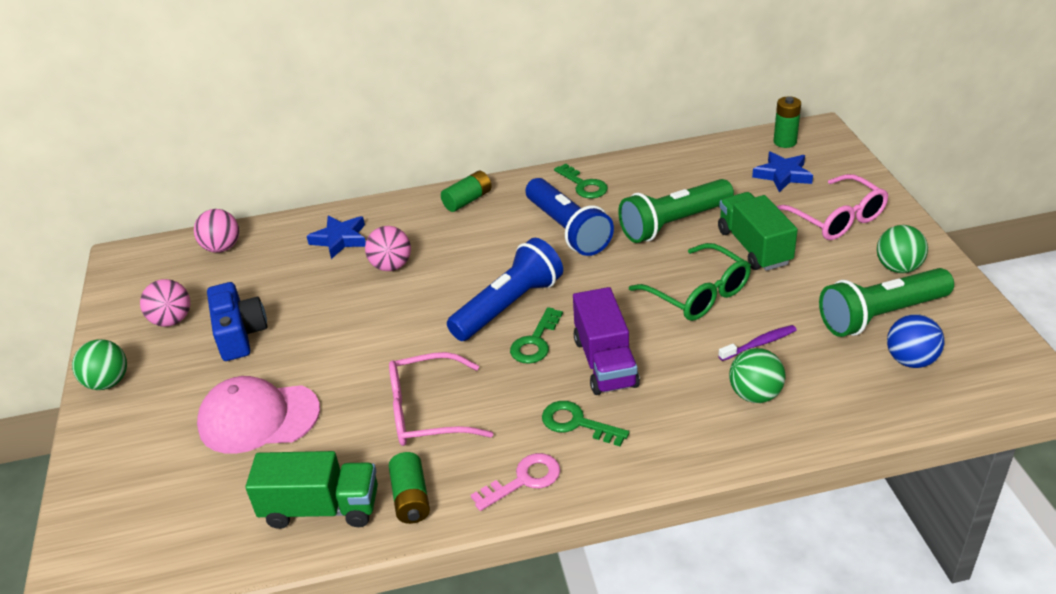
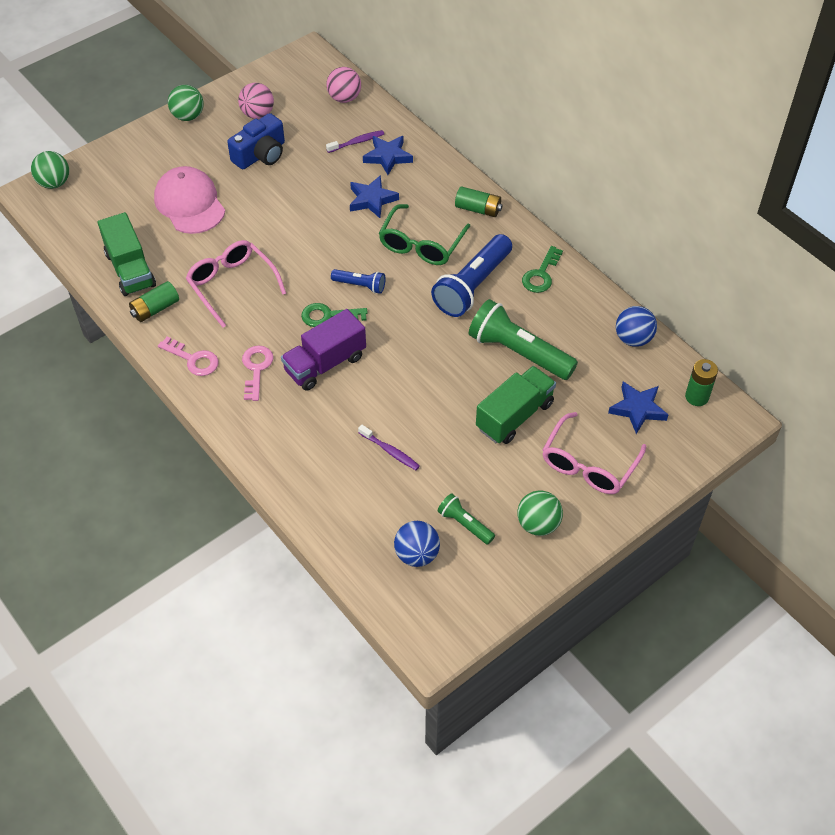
camera: 60 degrees right, 15 degrees up
pink ball [365,226,411,271] -> blue star [350,175,399,218]
blue flashlight [447,238,563,341] -> blue flashlight [331,269,386,294], size x0.51
green key [542,401,629,446] -> pink key [242,345,273,401]
green glasses [629,243,751,321] -> green glasses moved to [379,204,470,265]
green ball [729,348,786,403] -> green ball moved to [31,151,69,189]
green flashlight [819,268,954,337] -> green flashlight [438,493,495,545], size x0.51
none -> purple toothbrush [326,130,384,153]
none -> blue ball [616,306,657,347]

